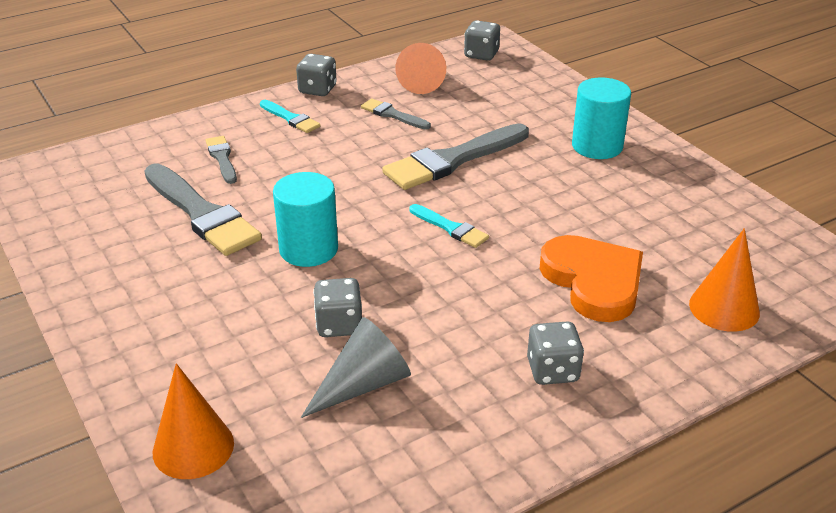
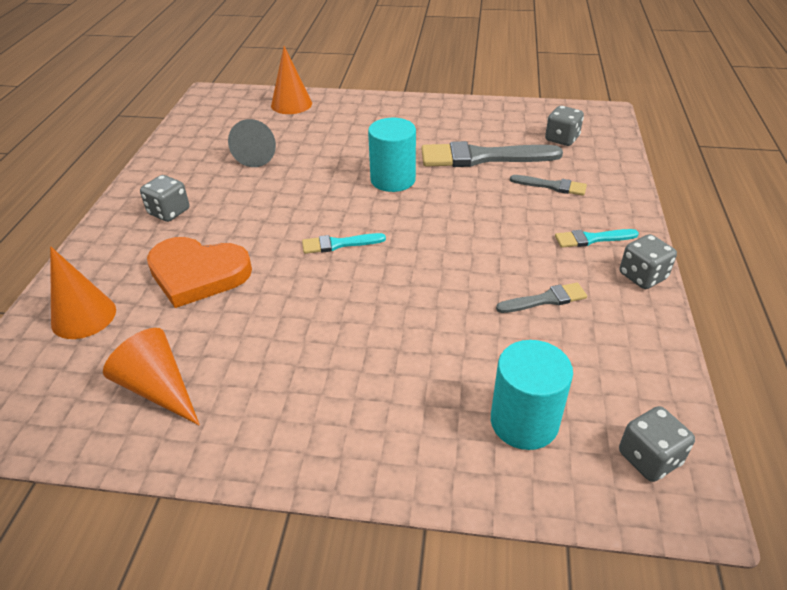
camera: 130 degrees right, 5 degrees up
grey dice [313,278,362,337] -> grey dice moved to [545,106,584,146]
grey brush [382,123,529,190] -> none
orange cone [395,43,446,94] -> orange cone moved to [103,328,200,426]
turquoise cylinder [572,77,631,159] -> turquoise cylinder moved to [491,340,573,450]

